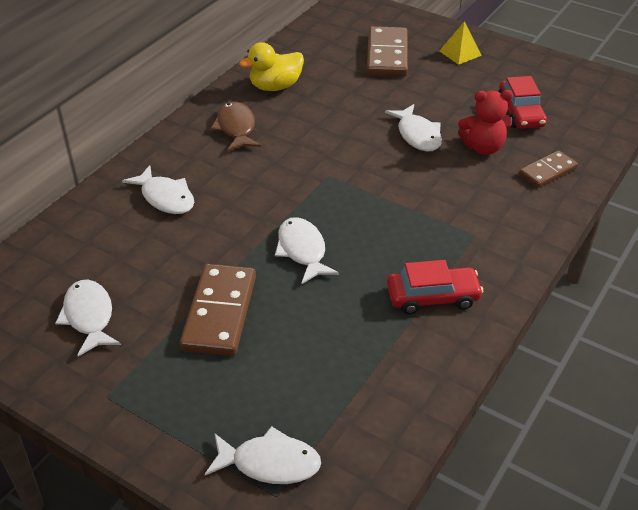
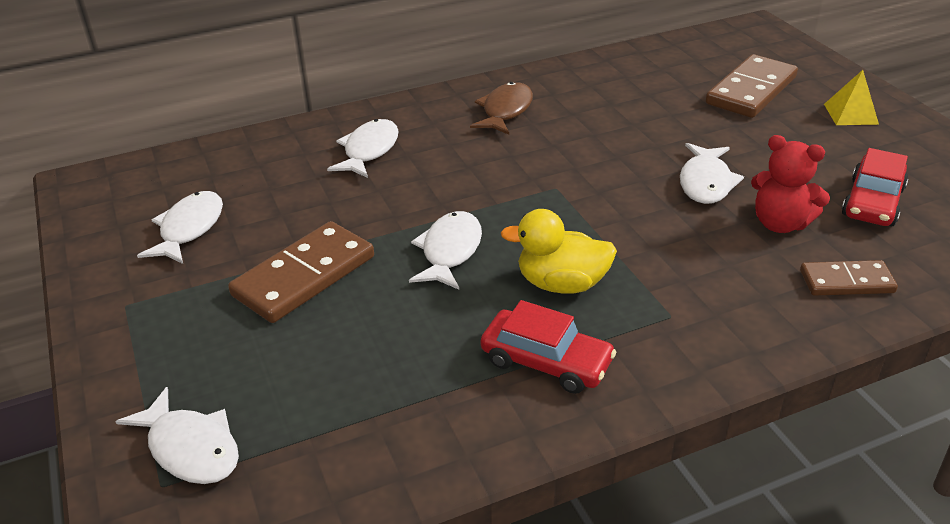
camera: 35 degrees right, 5 degrees down
white fish [122,165,194,214] -> white fish turned 150 degrees counterclockwise [327,119,399,178]
yellow duck [239,42,304,91] -> yellow duck moved to [501,209,617,294]

